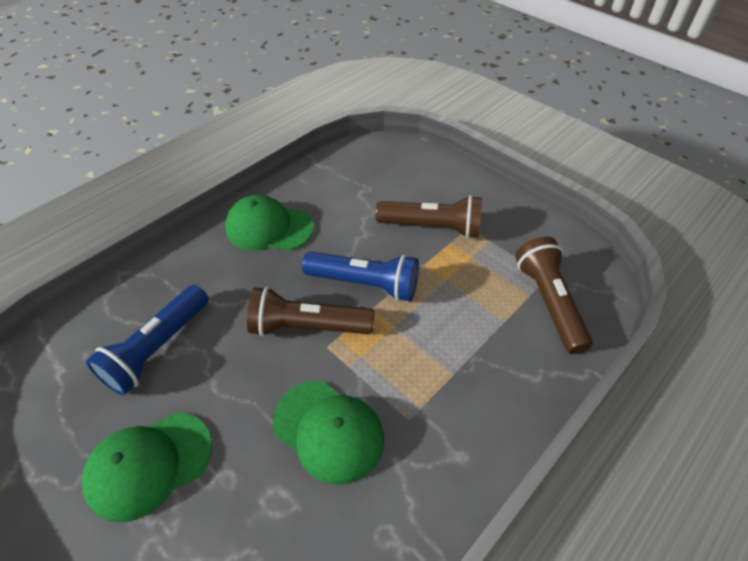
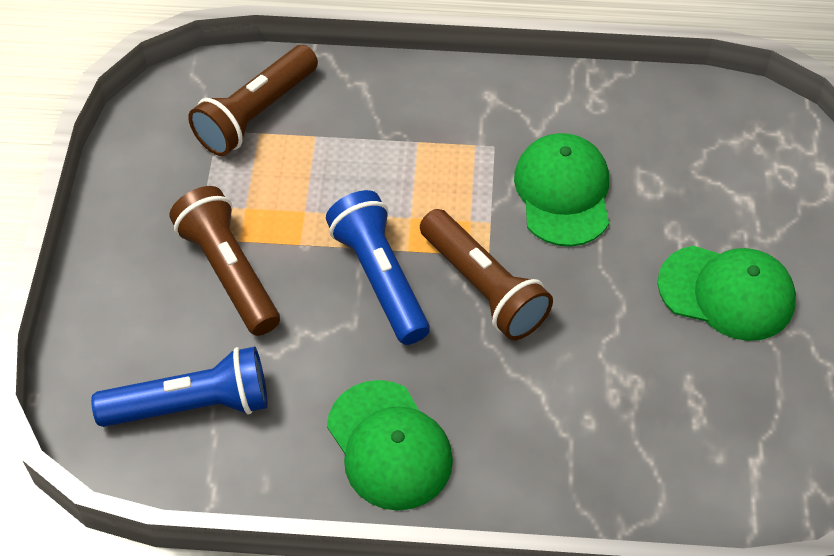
camera: 130 degrees left, 5 degrees up
blue flashlight [86,285,209,395] -> blue flashlight moved to [91,347,268,427]

